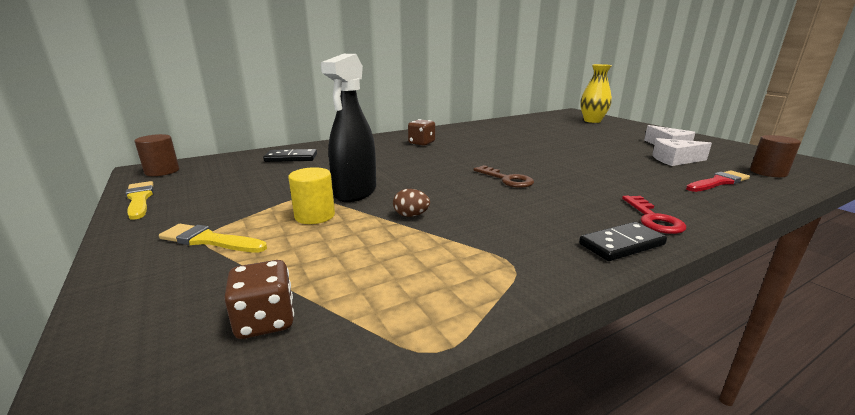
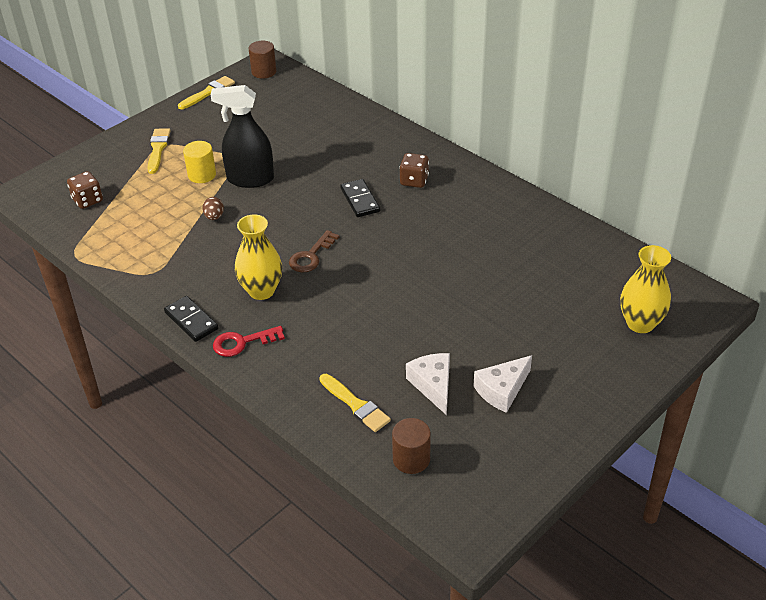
camera: 75 degrees right, 20 degrees up
black domino [263,149,317,162] -> black domino moved to [340,179,380,217]
red brush [686,170,750,192] -> yellow brush [319,374,391,432]
none -> yellow vase [235,214,282,300]

